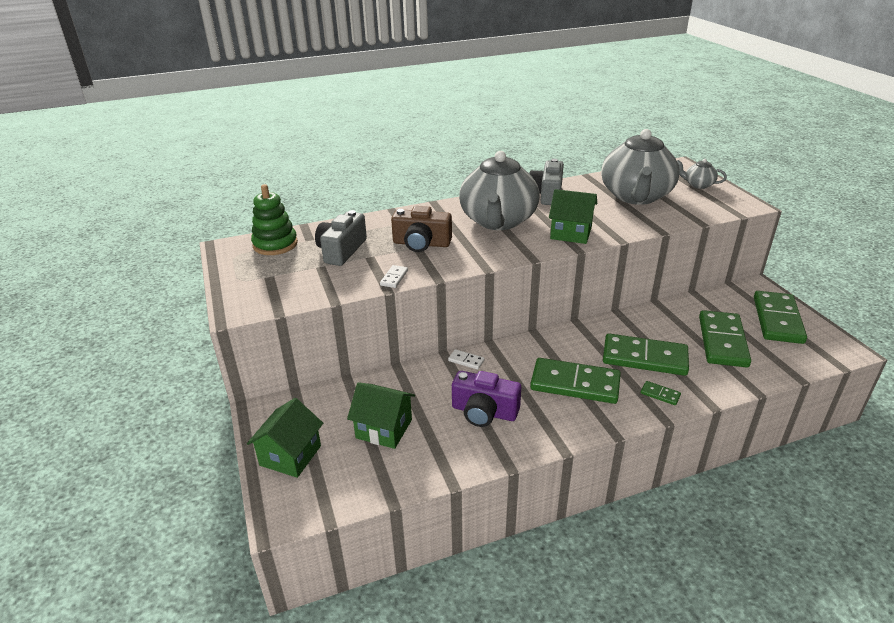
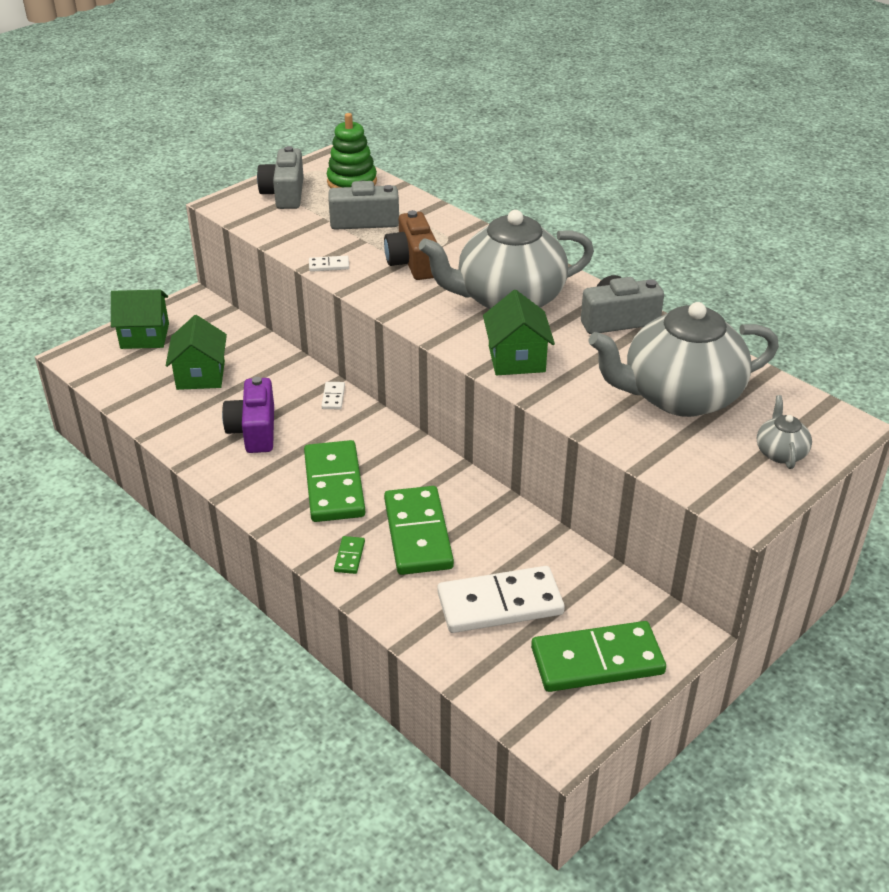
camera: 65 degrees right, 5 degrees up
green domino [699,310,751,367] -> white domino [437,566,565,633]
none -> grey camera [257,146,304,209]

